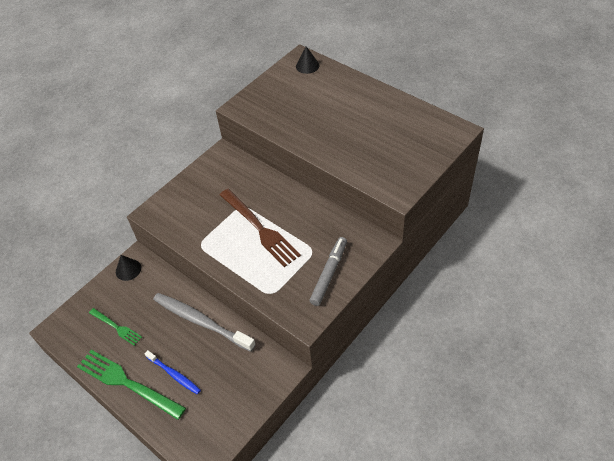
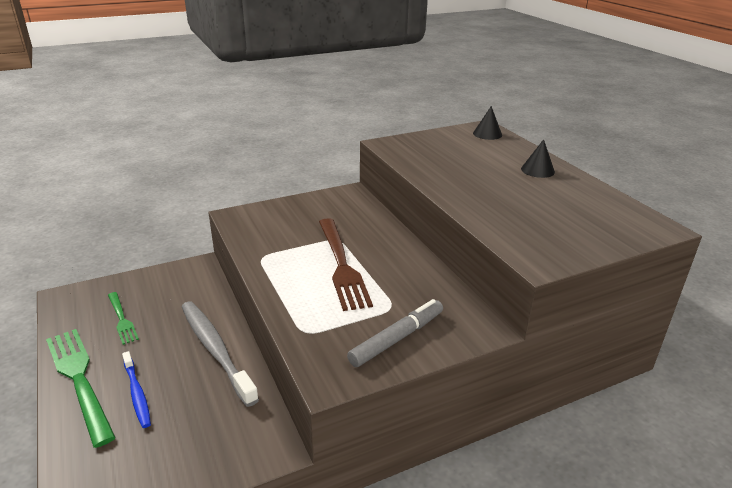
camera: 20 degrees right, 20 degrees down
black cone [116,255,141,281] -> black cone moved to [521,139,555,178]

